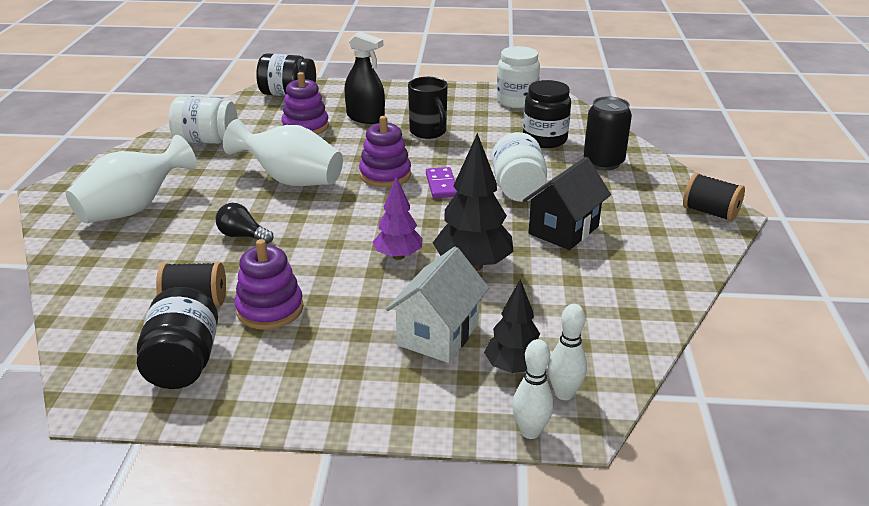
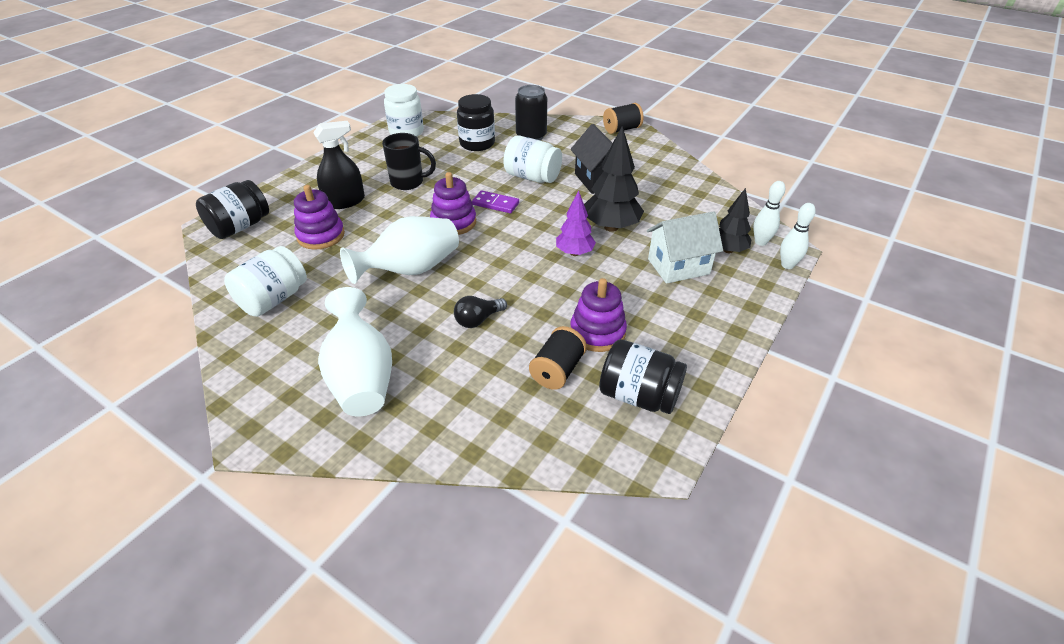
camera: 60 degrees left, 10 degrees up
white house [386,247,489,363] -> white house turned 75 degrees counterclockwise [647,211,723,284]

